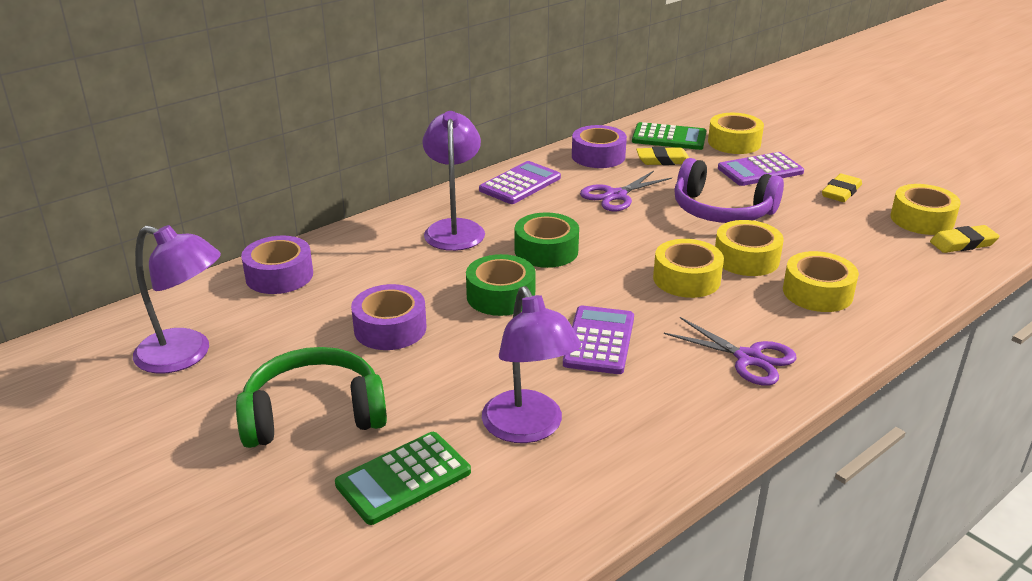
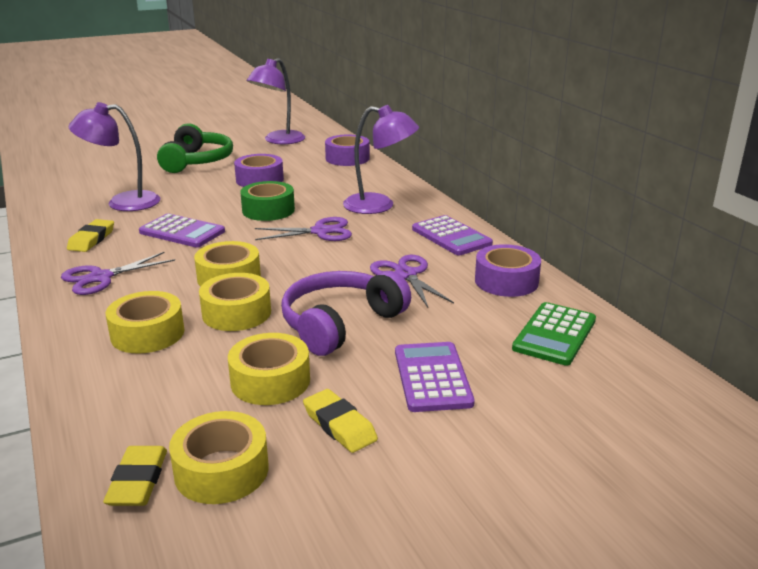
camera: 105 degrees right, 5 degrees down
green calculator [335,432,471,525] -> none
green tape [515,212,579,268] -> purple scissors [255,217,352,241]
yellow eraser [636,147,689,165] -> yellow eraser moved to [67,219,114,252]
yellow tape [708,113,764,154] -> yellow tape moved to [228,333,310,405]

